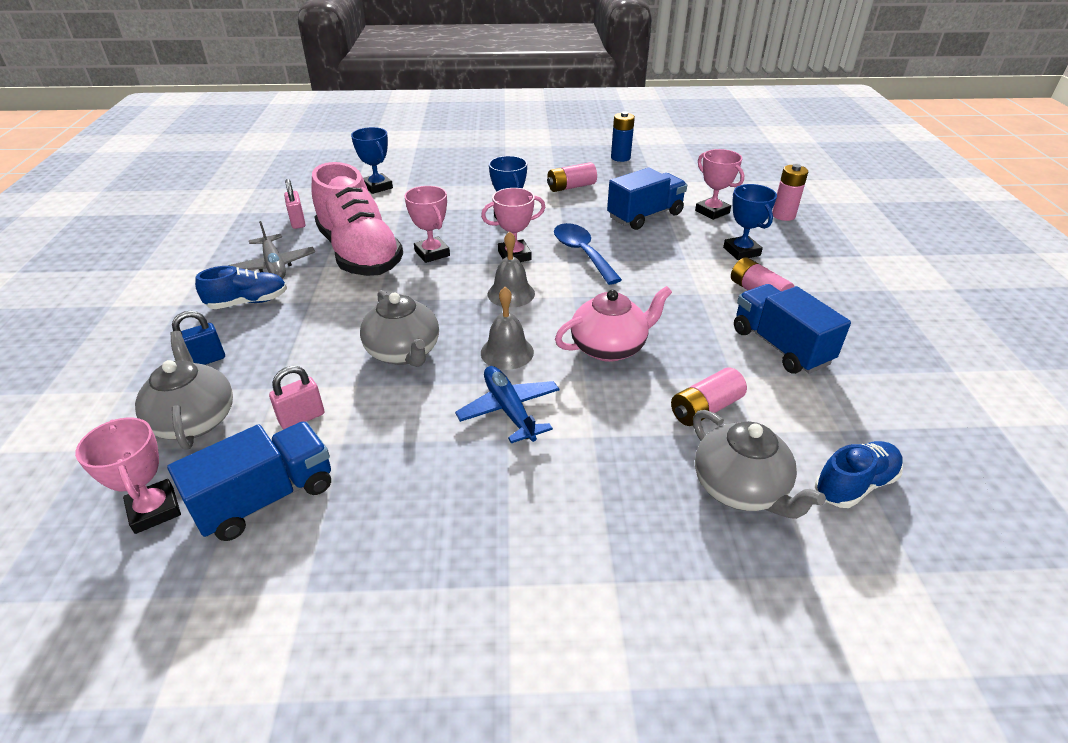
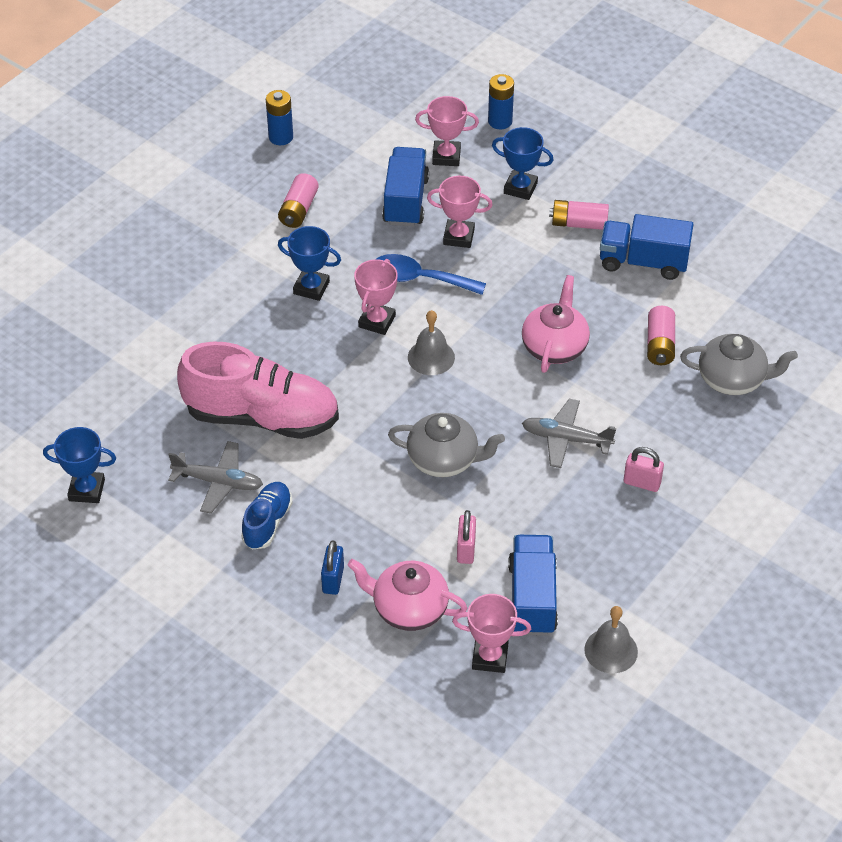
camera: 50 degrees left, 10 degrees up
grey teapot [135,331,233,450] -> pink teapot [347,559,467,631]
pink padlock [284,179,306,229] -> pink padlock moved to [624,447,664,492]
blue trophy [351,127,393,194] -> blue trophy moved to [43,427,116,503]
pink trophy [404,186,450,263] -> pink trophy moved to [427,176,493,248]
blue plane [455,366,559,443] -> grey plane [522,399,616,468]
grey bell [481,287,534,370] -> grey bell moved to [584,606,638,673]
pink battery [772,164,808,221] -> blue battery [488,74,514,129]
blue shoe [815,441,903,508] -> none

